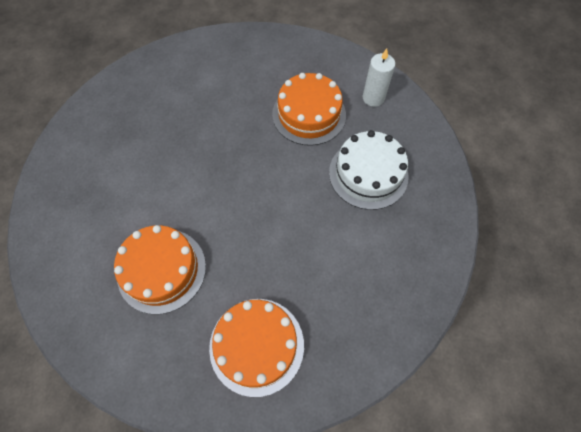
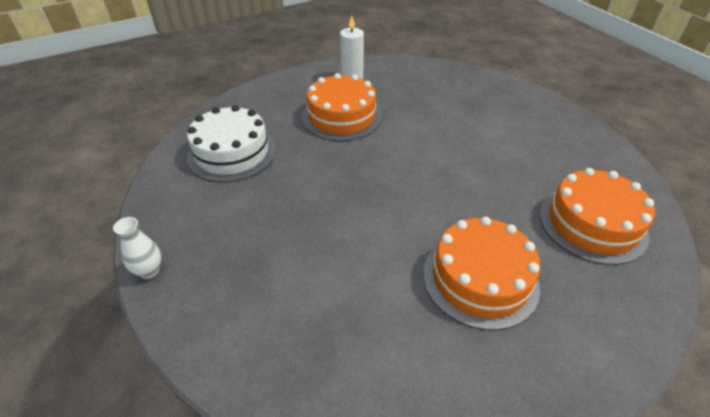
camera: 65 degrees left, 20 degrees down
white cake [329,130,409,210] -> white cake moved to [187,105,276,182]
none -> white vase [113,217,161,279]

